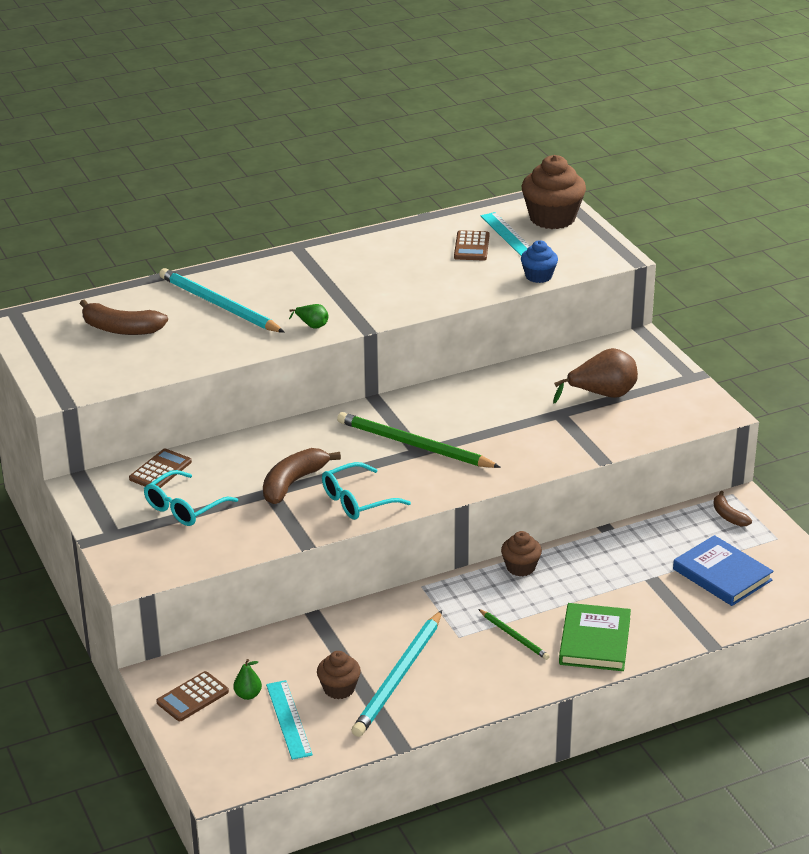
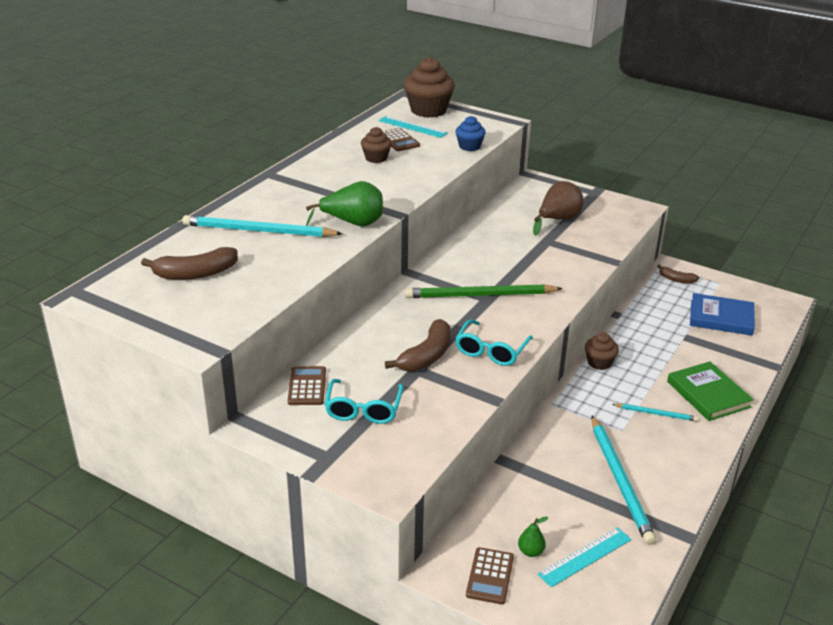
camera: 35 degrees left, 0 degrees up
brown banana [263,448,341,504] -> brown banana turned 150 degrees counterclockwise [385,319,451,371]
turquoise ruler [266,680,313,760] -> turquoise ruler turned 75 degrees counterclockwise [538,527,631,587]
green pear [289,304,328,329] -> green pear [306,181,383,226], size x2.00
brown cupcake [317,651,361,699] -> brown cupcake moved to [361,127,392,163]
green pencil [478,609,550,660] -> turquoise pencil [612,403,698,422]

